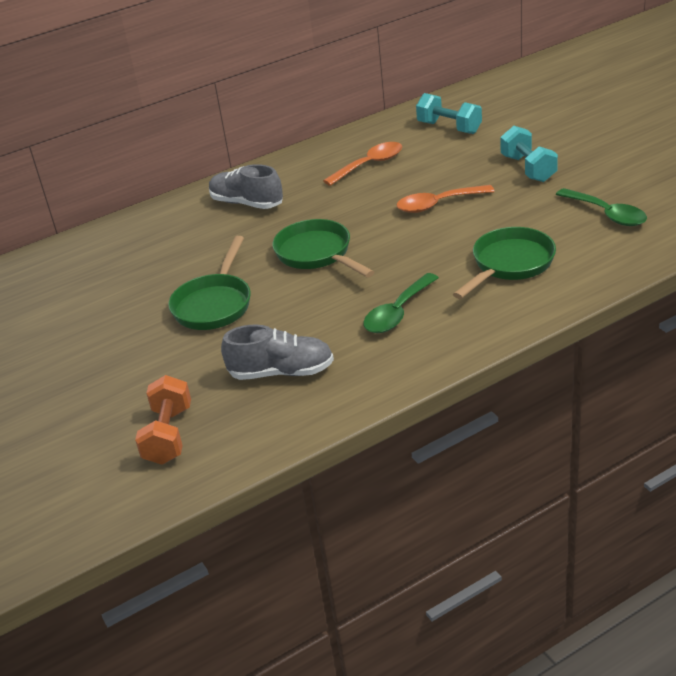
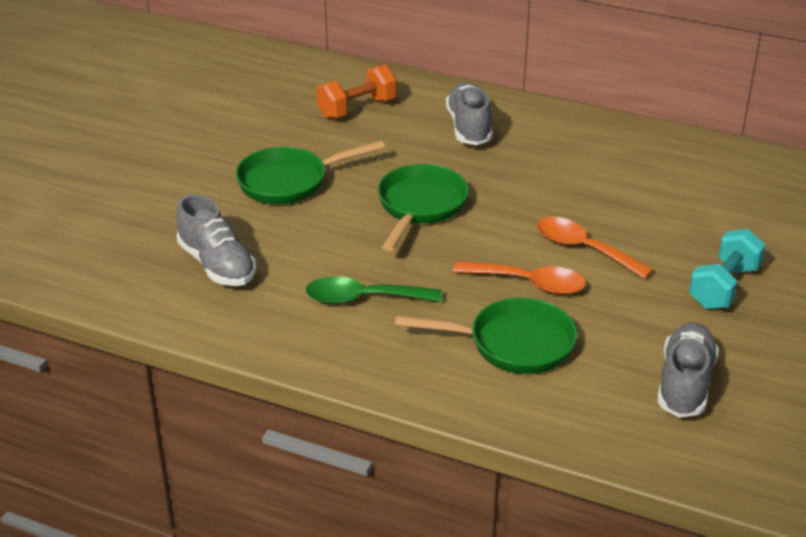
camera: 50 degrees right, 0 degrees up
orange dumbbell [135,375,191,465] -> orange dumbbell moved to [316,65,397,119]
orange spoon [323,142,402,186] -> orange spoon moved to [453,261,586,295]
turquoise dumbbell [416,93,482,134] -> none
green spoon [556,188,647,226] -> grey shoe [657,322,719,418]

